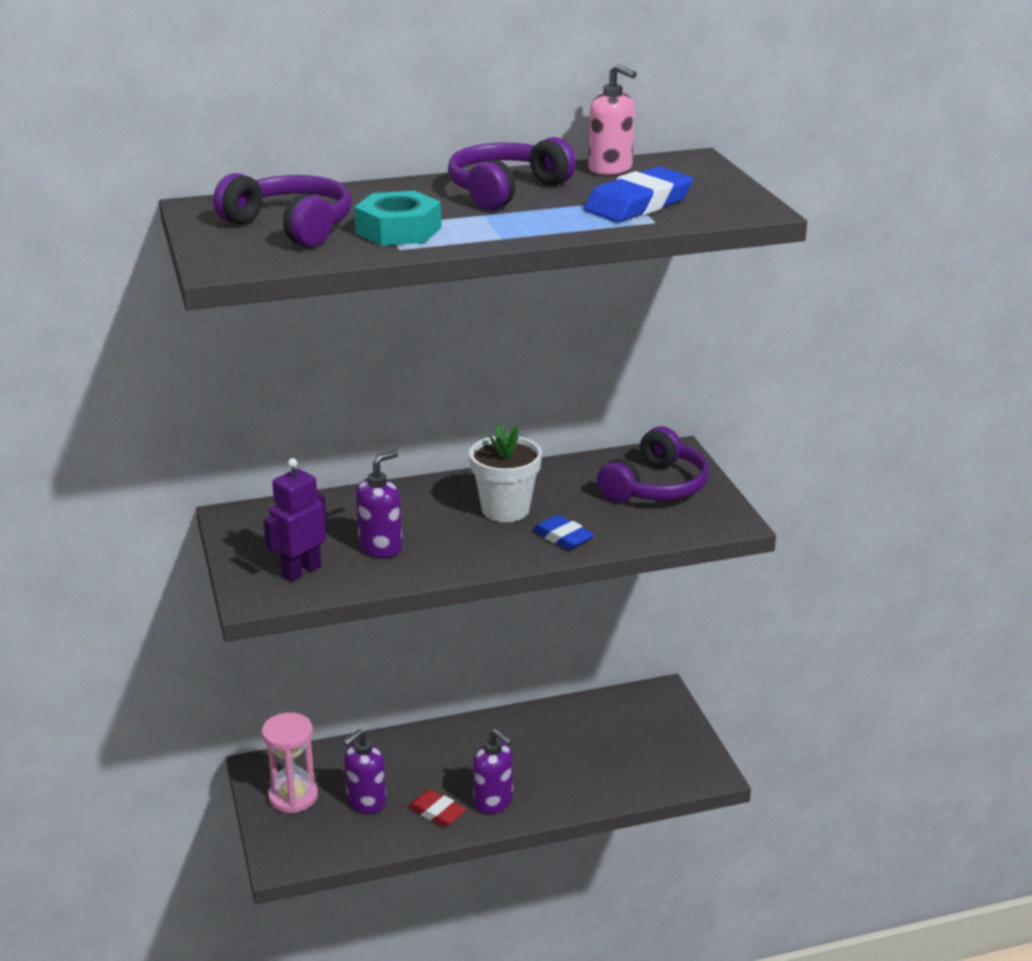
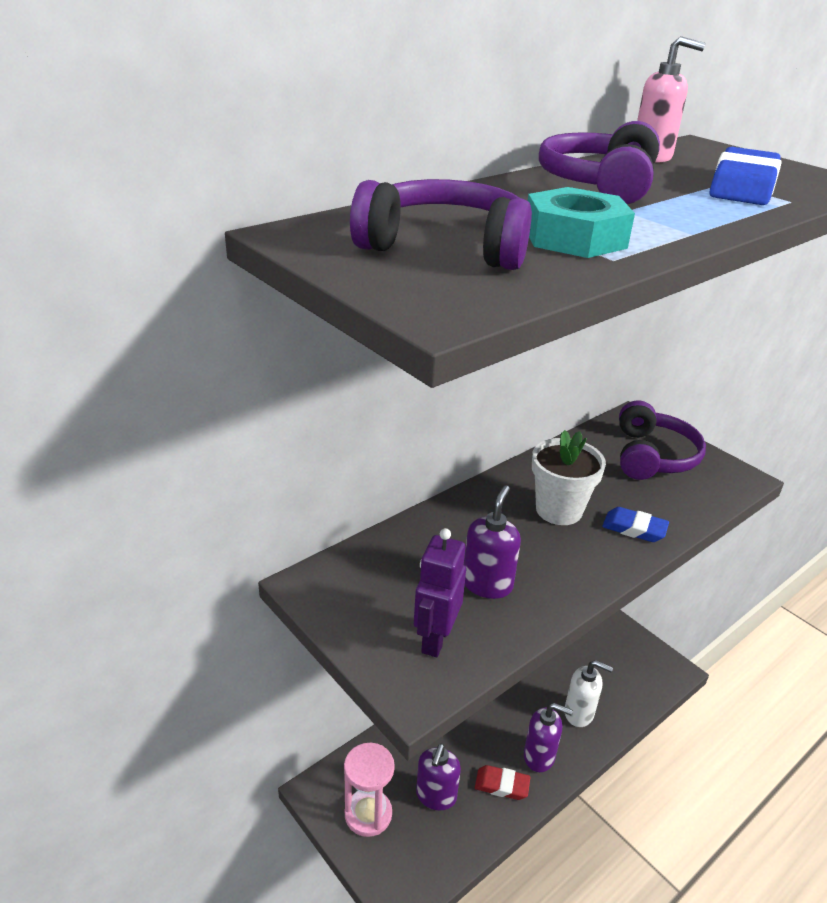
camera: 25 degrees left, 5 degrees up
none -> white soap dispenser [565,660,613,727]

